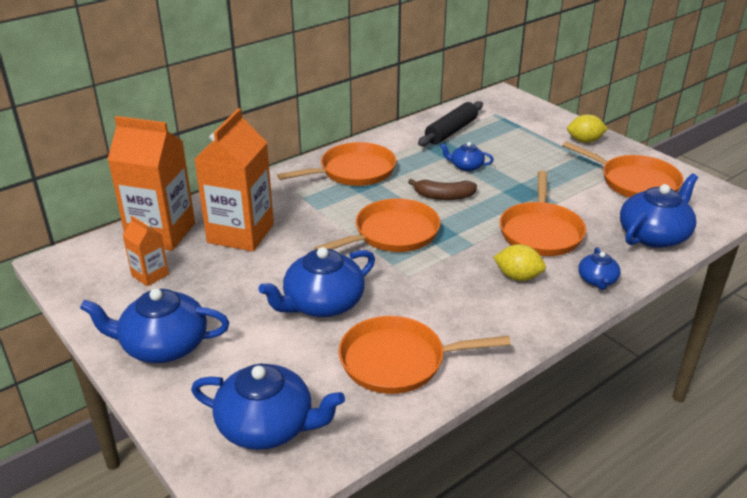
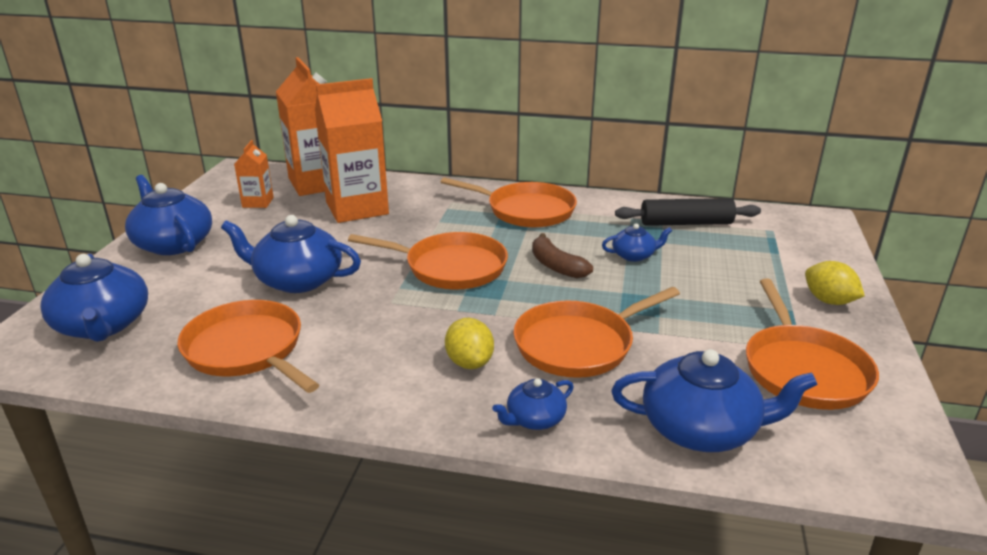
camera: 50 degrees right, 5 degrees down
blue teapot [440,142,494,171] -> blue teapot turned 105 degrees clockwise [602,224,672,262]

